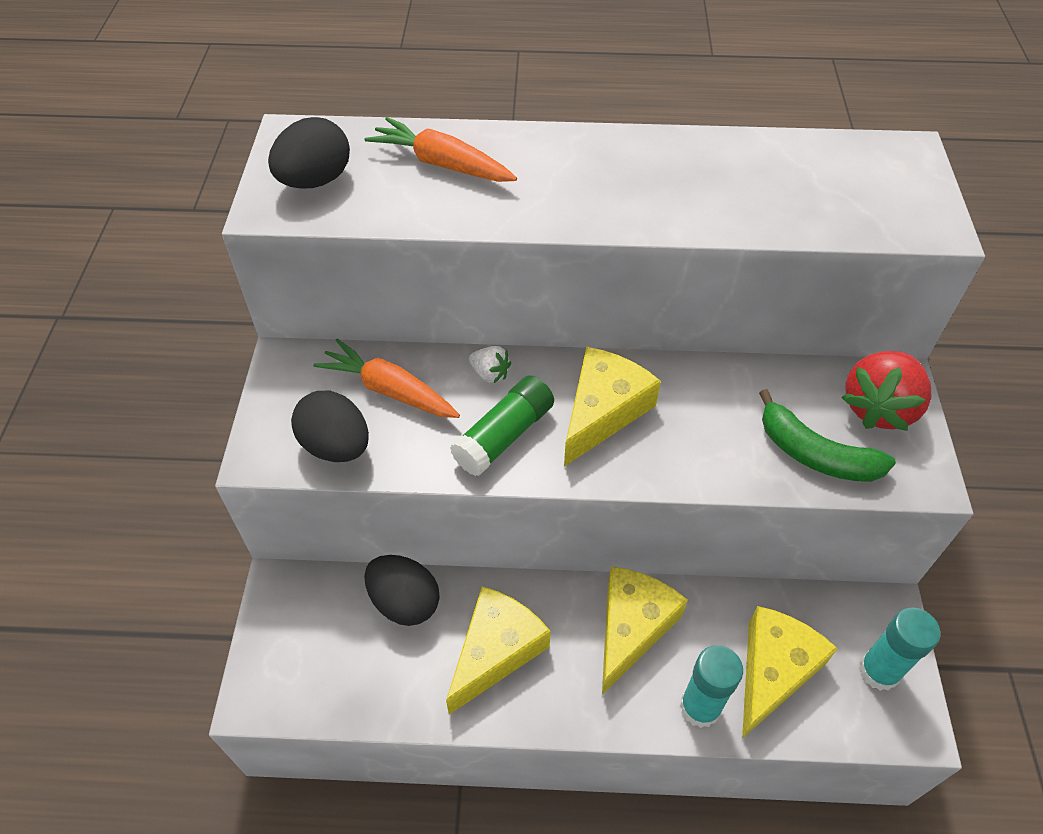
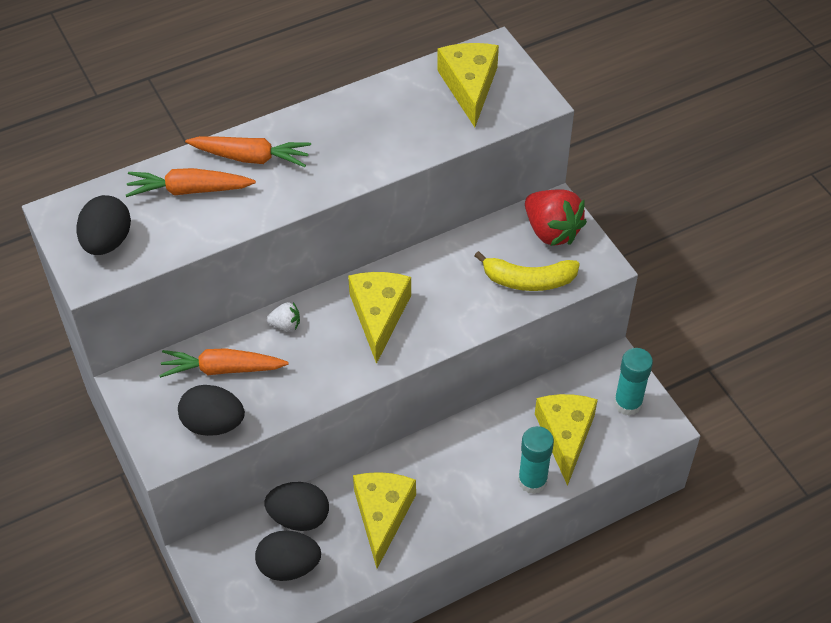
camera: 30 degrees left, 0 degrees up
green glue stick [450,375,554,476] -> none
yellow cheese [602,566,688,695] -> yellow cheese moved to [437,43,499,127]
green banana [759,389,896,482] -> yellow banana [474,251,580,291]
red strawberry [841,351,931,431] -> red strawberry turned 45 degrees counterclockwise [525,189,587,246]
none -> orange carrot [185,136,311,167]
none -> black egg [255,531,321,581]

